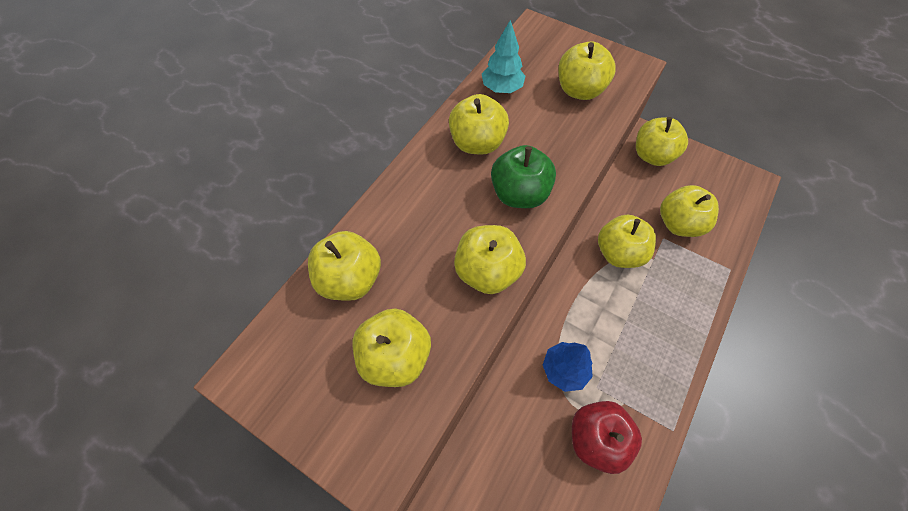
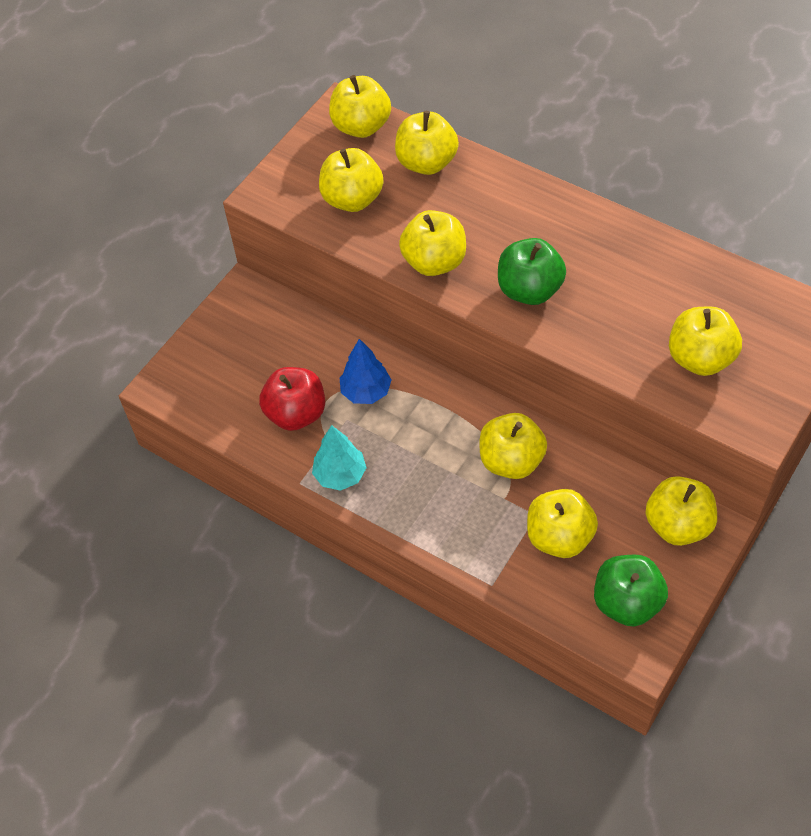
camera: 95 degrees right, 5 degrees down
yellow apple [449,94,509,155] -> yellow apple moved to [329,75,391,138]
turquoise tree [482,20,526,93] -> turquoise tree moved to [312,425,366,491]
none -> green apple [594,555,668,626]

